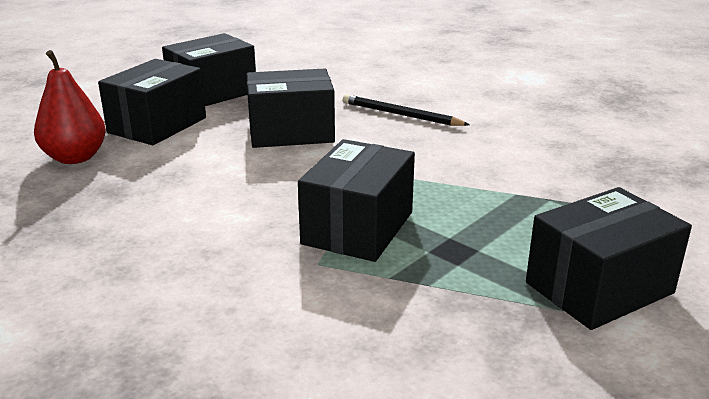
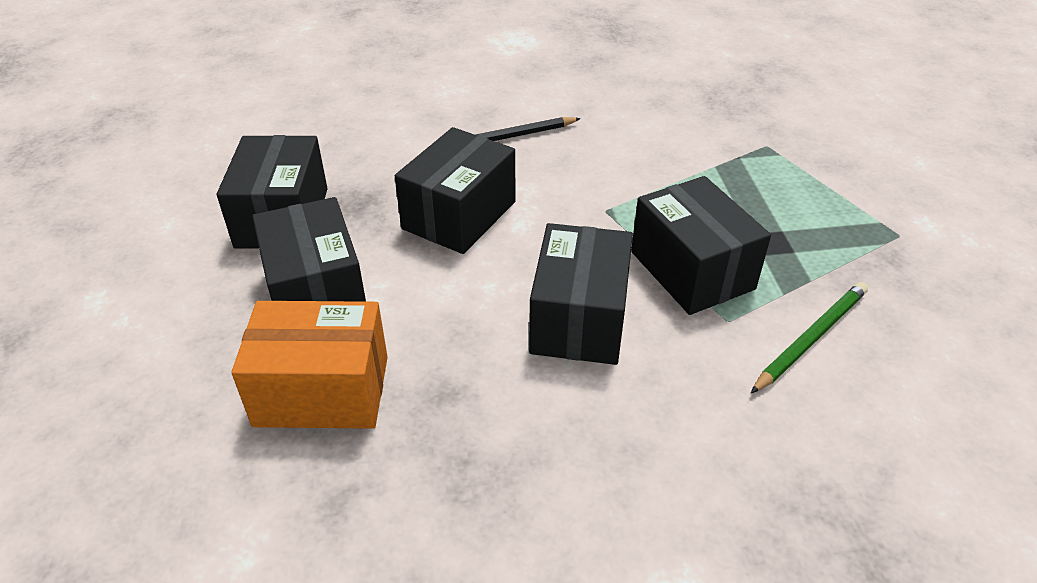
camera: 50 degrees left, 15 degrees up
red pear [34,50,106,164] -> orange box [231,301,388,429]
black box [526,187,692,330] -> black box moved to [529,223,633,365]
none -> green pencil [751,282,868,393]

